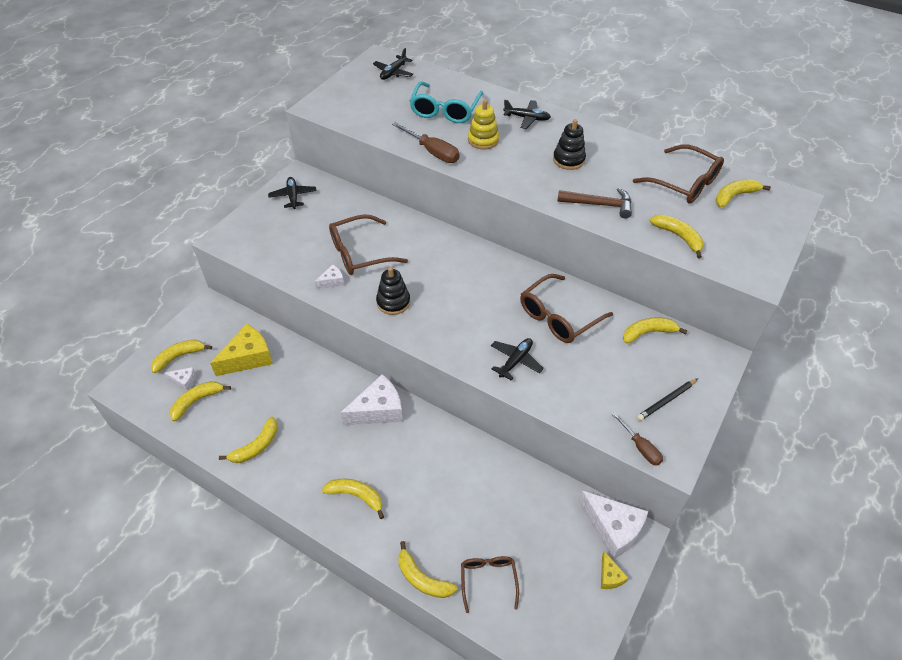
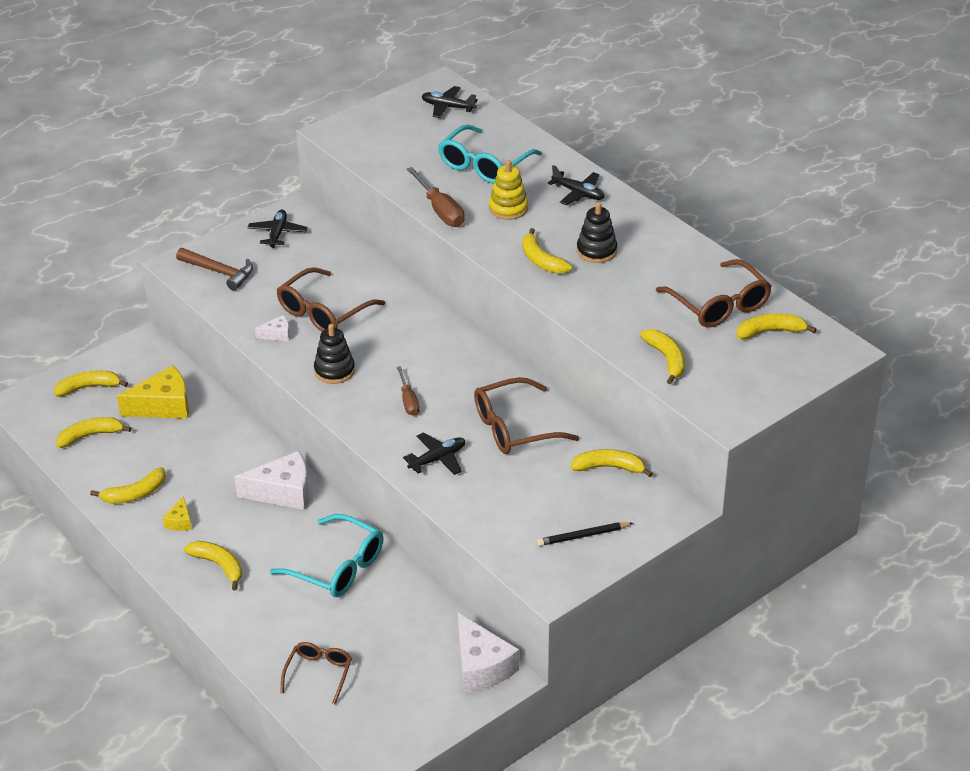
camera: 20 degrees right, 10 degrees down
white cheese [164,367,196,391] -> none
brown glasses [329,214,408,275] -> brown glasses turned 45 degrees counterclockwise [277,267,385,332]
black plane [373,48,413,80] -> black plane turned 60 degrees clockwise [422,86,478,118]
yellow banana [398,541,458,598] -> yellow banana moved to [522,228,572,274]
brown hammer [557,188,632,219] -> brown hammer moved to [176,248,253,291]
yellow cheese [601,551,628,589] -> yellow cheese moved to [163,496,192,531]
brown screwdriver [611,412,663,466] -> brown screwdriver moved to [397,366,420,416]
none -> turquoise glasses [270,514,384,597]

